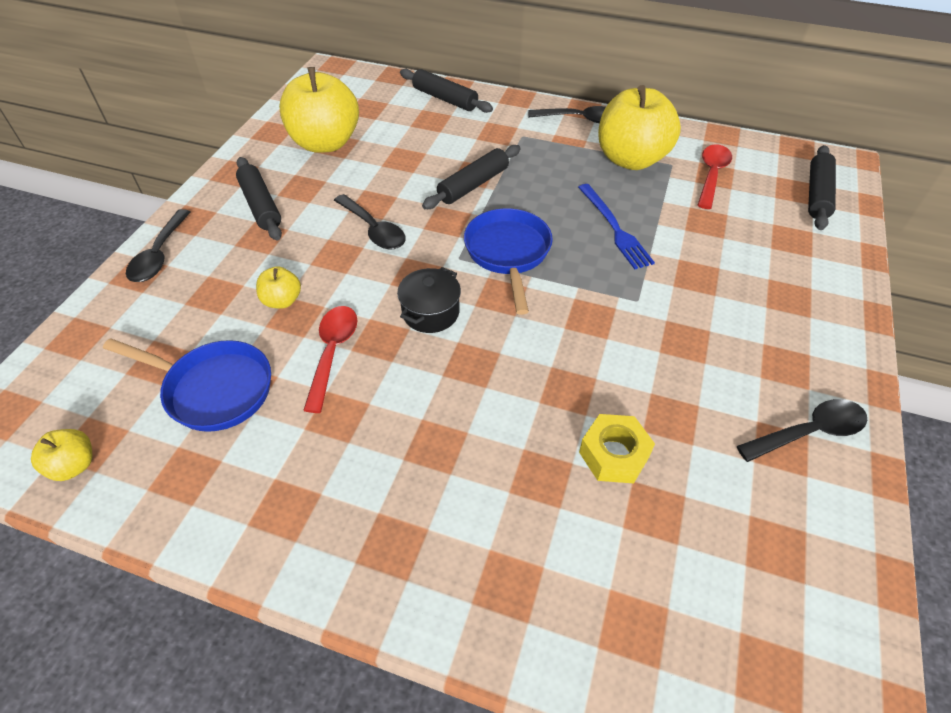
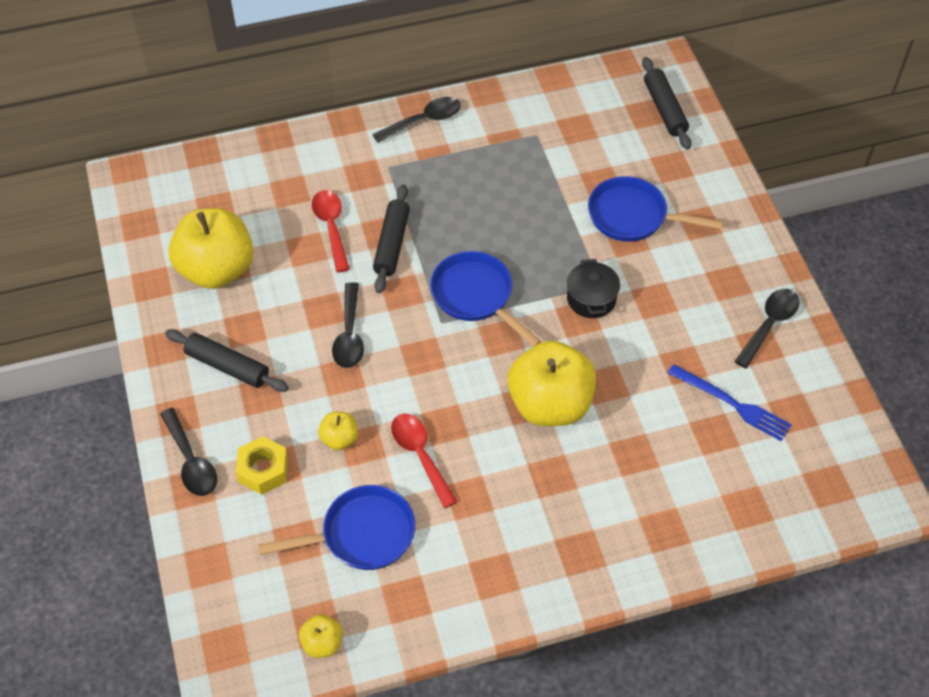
camera: 35 degrees left, 5 degrees up
black spoon [334,194,406,250] -> black spoon turned 75 degrees clockwise [332,282,364,368]
black pot [397,267,461,333] -> black pot moved to [567,259,620,318]
black rolling pin [400,69,493,113] -> none
blue fork [578,184,655,270] -> blue fork moved to [668,364,792,441]
yellow nut [579,414,655,483] -> yellow nut moved to [236,436,288,495]
yellow apple [598,85,681,170] -> yellow apple moved to [507,340,596,426]
red spoon [697,144,732,209] -> red spoon moved to [312,190,350,272]
none -> blue pan [588,176,723,242]

